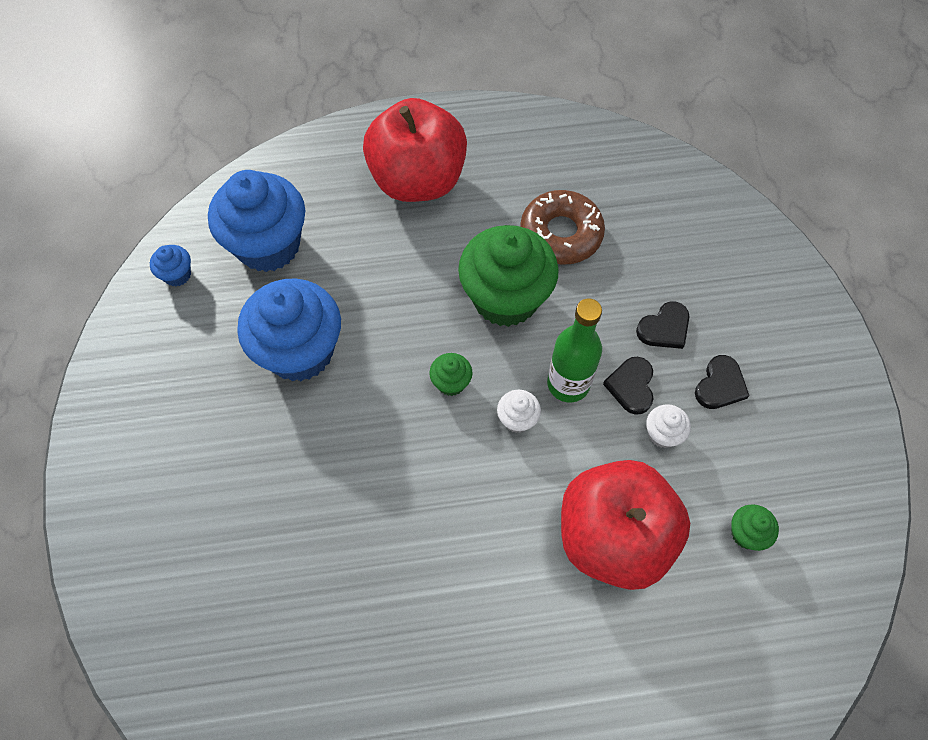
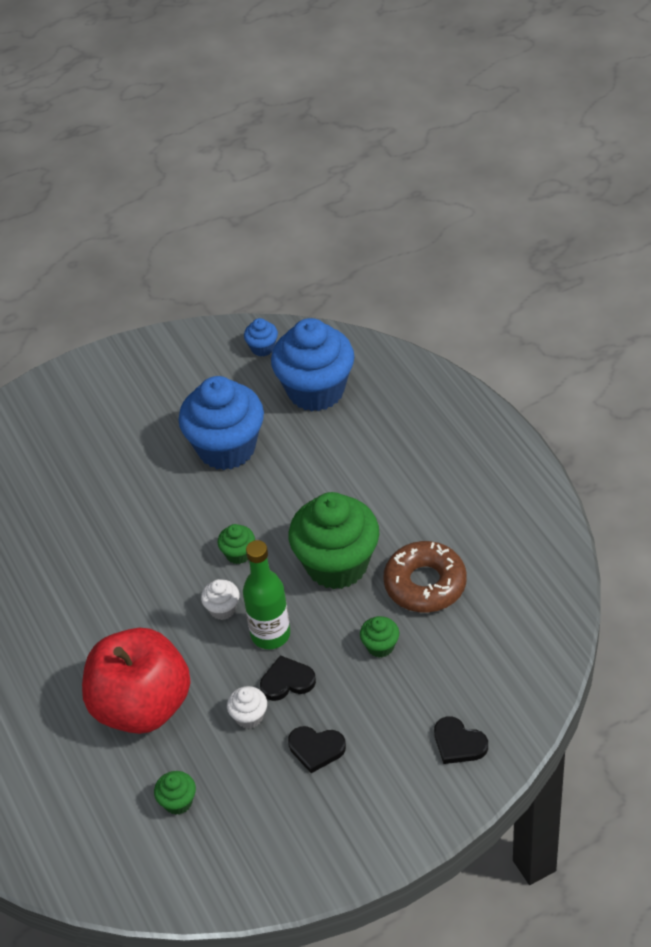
camera: 75 degrees right, 15 degrees down
red apple [363,98,467,202] -> none
black heart [636,301,689,349] -> black heart moved to [434,716,488,764]
none -> green cupcake [360,616,399,658]

